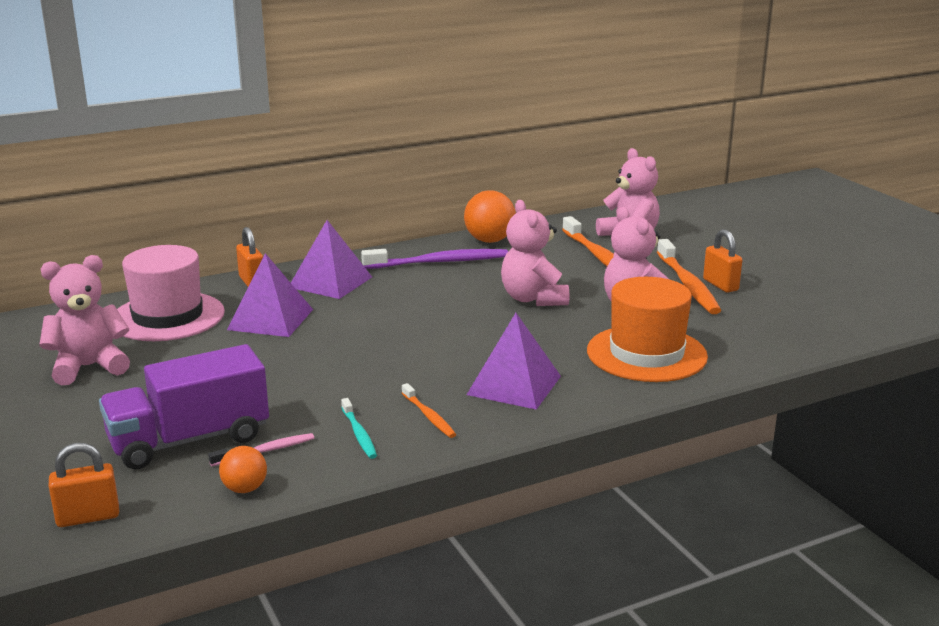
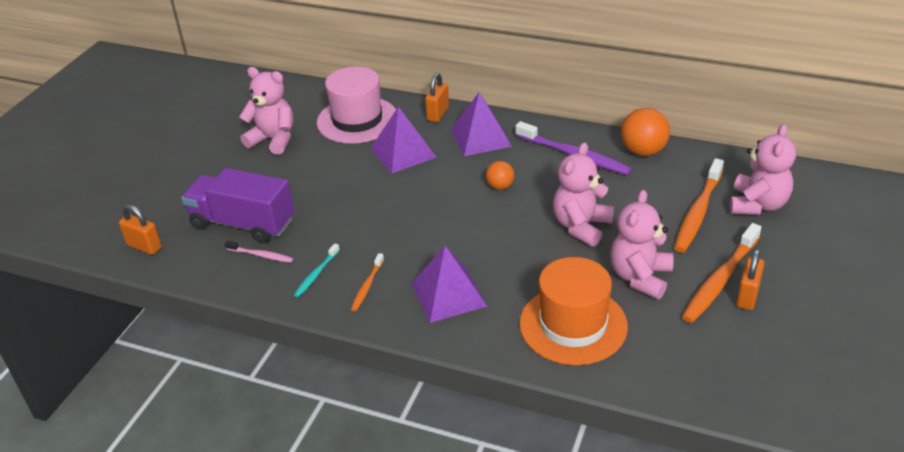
camera: 50 degrees right, 15 degrees up
orange ball [219,446,267,493] -> orange ball moved to [486,161,514,190]

